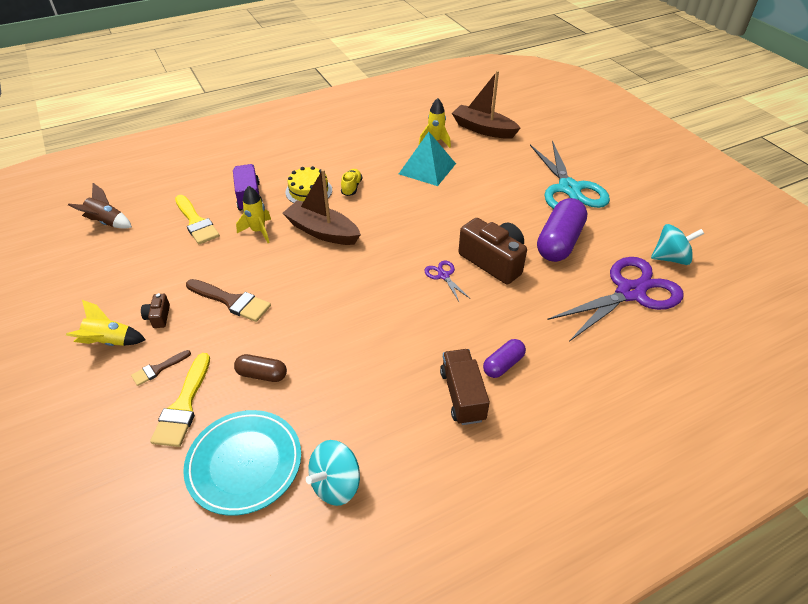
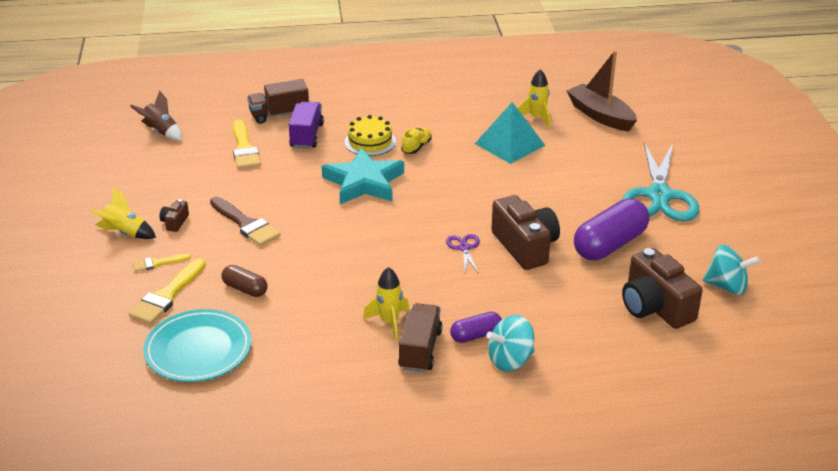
camera: 20 degrees right, 10 degrees down
brown brush [131,350,191,386] -> yellow brush [132,254,191,272]
yellow rocket [236,186,271,243] -> yellow rocket moved to [363,267,409,340]
brown boat [283,169,361,245] -> turquoise star [322,148,404,204]
turquoise spinning top [306,440,360,506] -> turquoise spinning top moved to [486,315,534,371]
purple scissors [547,257,683,342] -> brown camera [622,248,703,329]
none -> brown truck [247,79,309,124]

